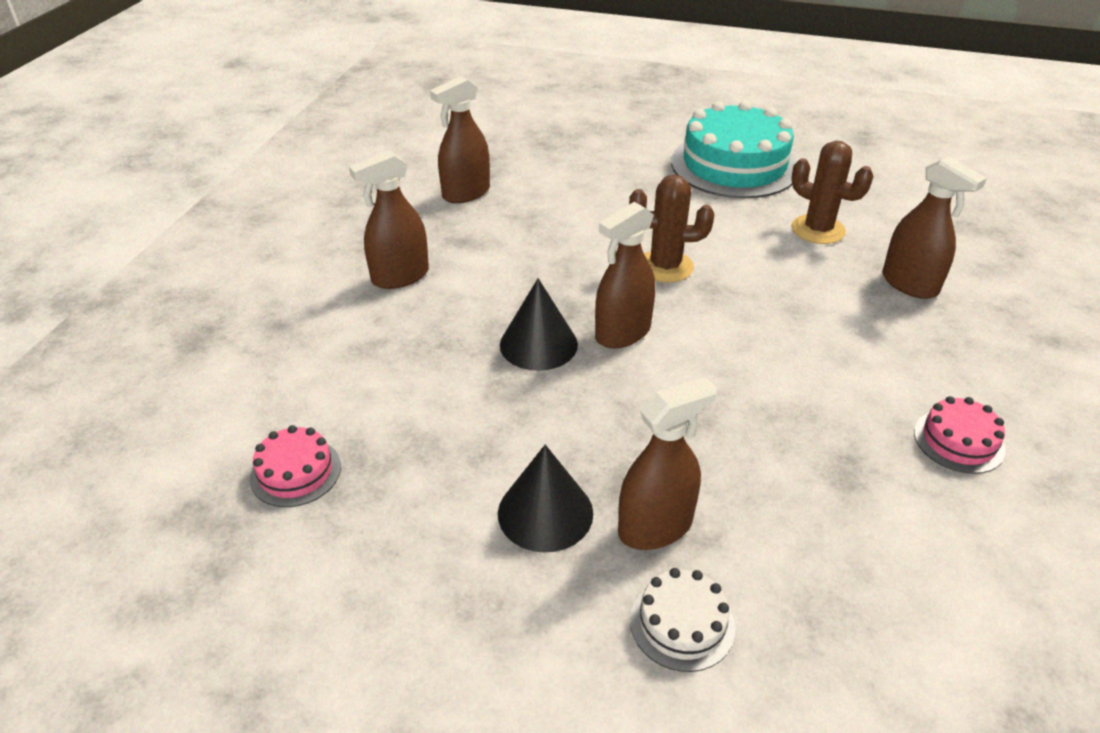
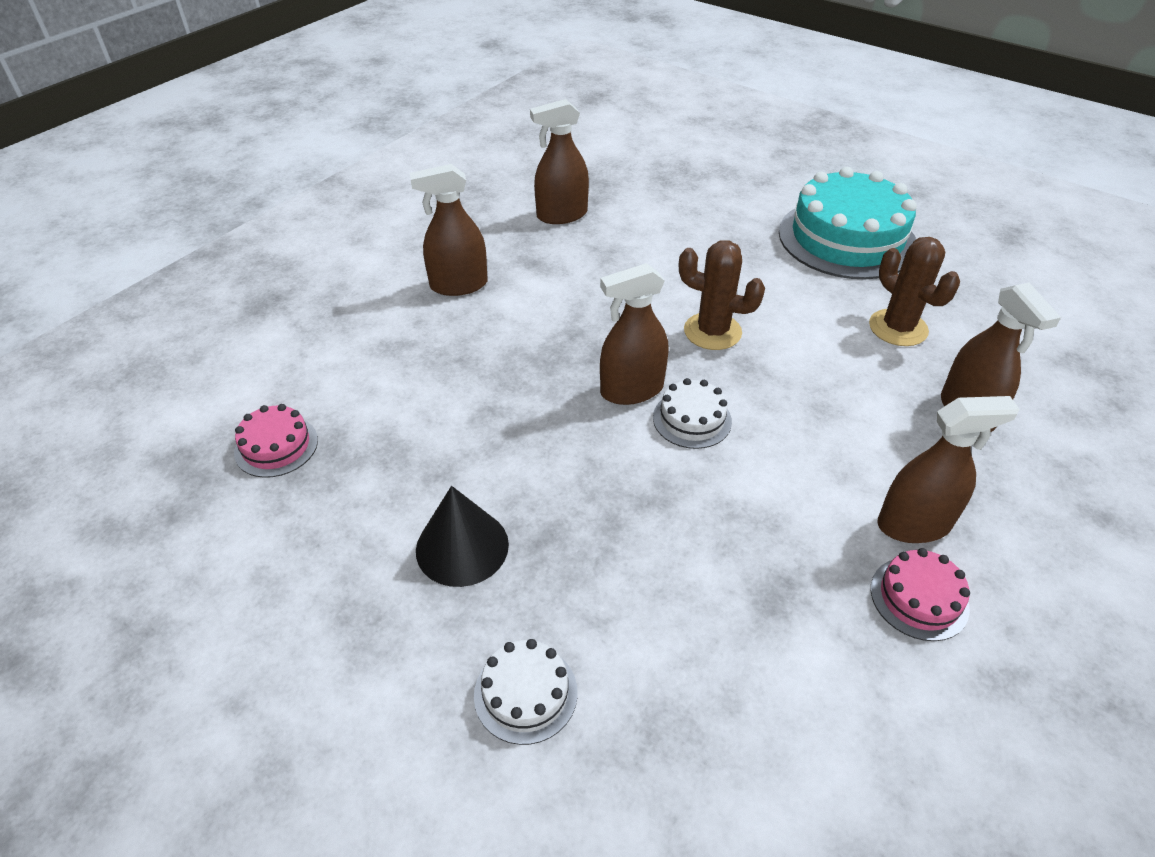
camera: 20 degrees right, 5 degrees up
black cone [500,278,578,371] -> none
brown spray bottle [618,377,717,550] -> brown spray bottle moved to [877,396,1020,543]
none -> white cake [653,378,732,449]

